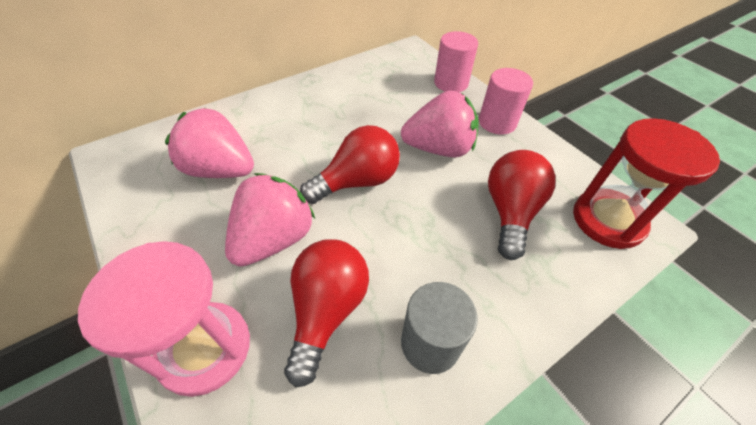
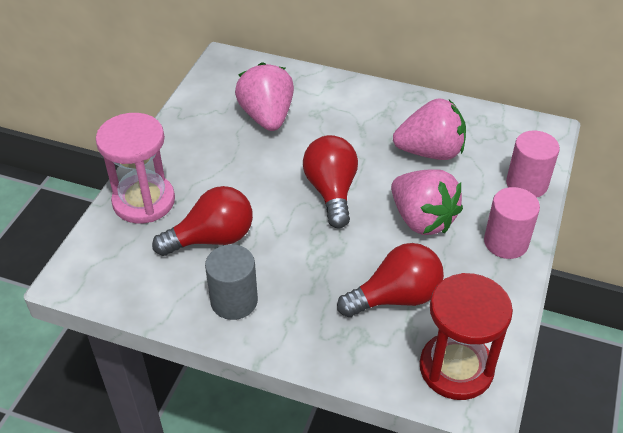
camera: 55 degrees right, 5 degrees down
pink strawberry [225,173,315,267] -> pink strawberry moved to [393,98,466,160]
red light bulb [300,125,400,204] -> red light bulb turned 120 degrees counterclockwise [303,135,358,228]

